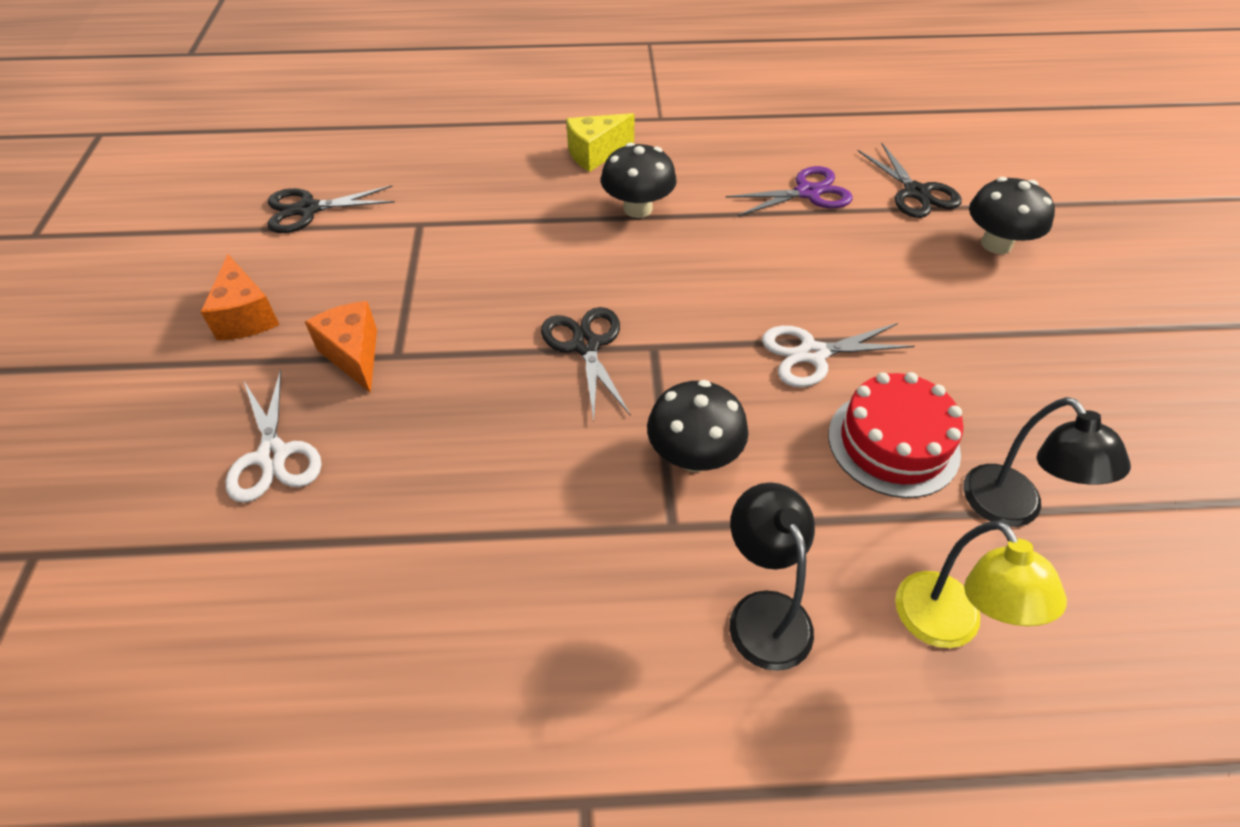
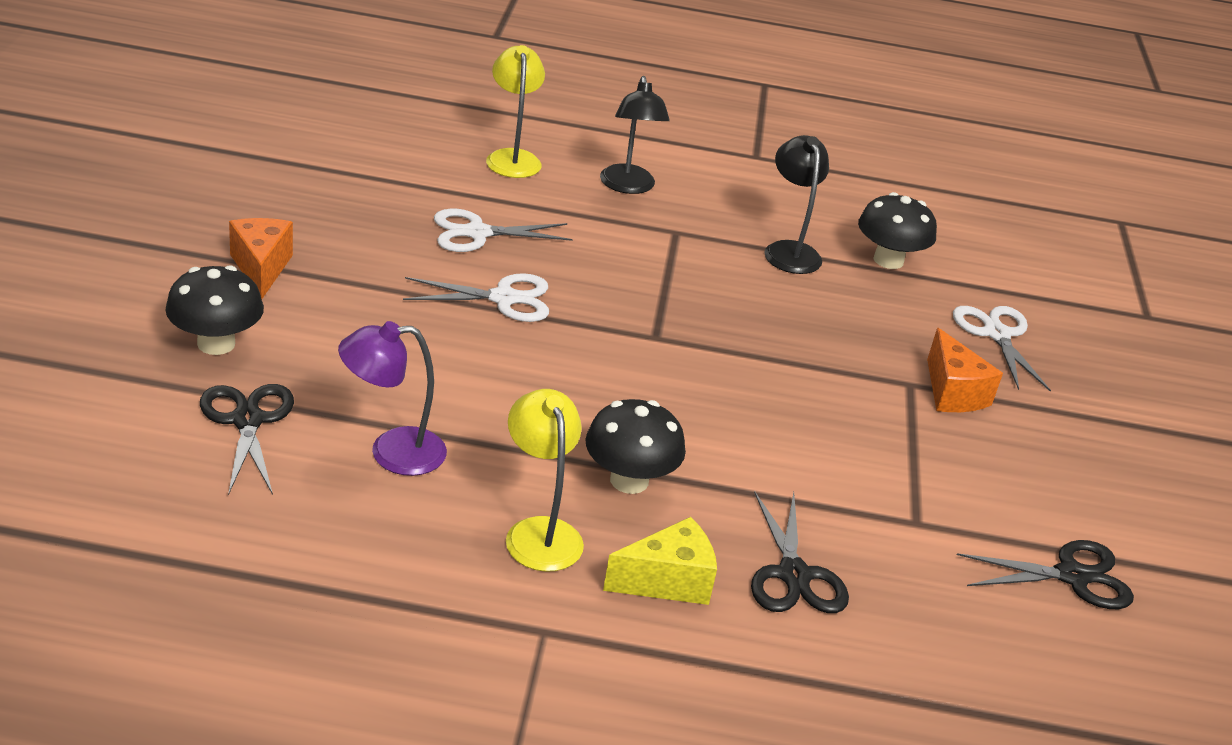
camera: 175 degrees left, 15 degrees down
orange cheese [201,254,280,340] -> orange cheese moved to [229,218,293,299]
black scissors [541,307,631,421] -> black scissors moved to [751,491,849,613]
black mushroom [647,380,748,472] -> black mushroom moved to [858,192,937,269]
purple scissors [726,166,853,216] -> purple lamp [338,321,447,476]
red cake [828,372,964,498] -> white scissors [434,209,573,252]
black lamp [963,397,1131,527] -> black lamp moved to [764,135,829,274]
none -> yellow lamp [506,389,584,572]

